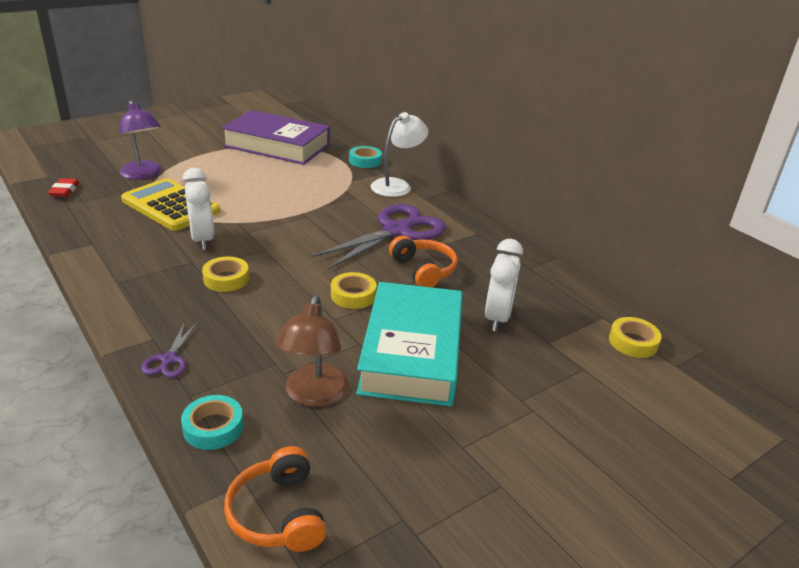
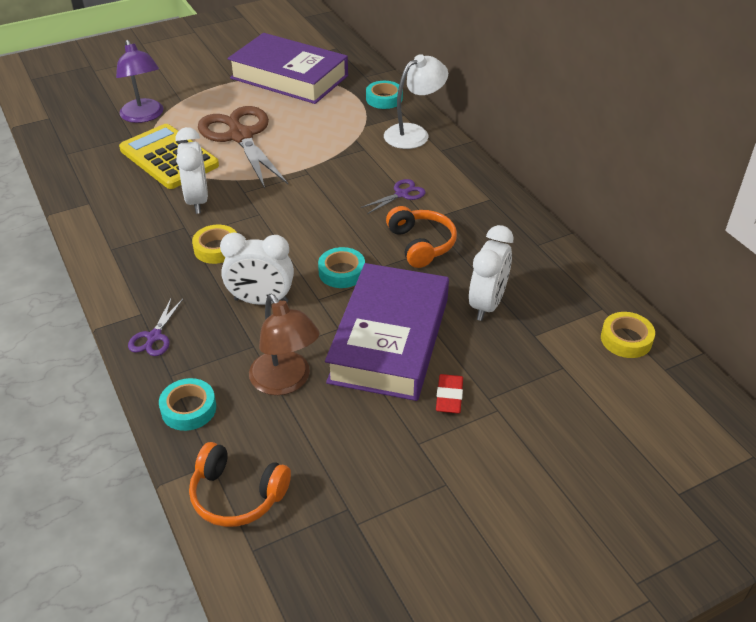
camera: 10 degrees right, 10 degrees up
red eraser [48,178,80,197] -> red eraser moved to [436,374,463,413]
orange headphones [224,446,327,552] -> orange headphones turned 60 degrees counterclockwise [189,442,291,527]
brown lamp [276,295,349,407] -> brown lamp turned 45 degrees counterclockwise [249,294,320,395]
purple scissors [311,204,446,269] -> purple scissors [360,179,426,214], size x0.44
yellow tape [331,272,377,309] -> turquoise tape [318,247,365,288]
turquoise book [356,282,463,406] -> purple book [325,263,449,401]
none -> brown scissors [198,106,288,188]
none -> white clock [220,232,294,305]

